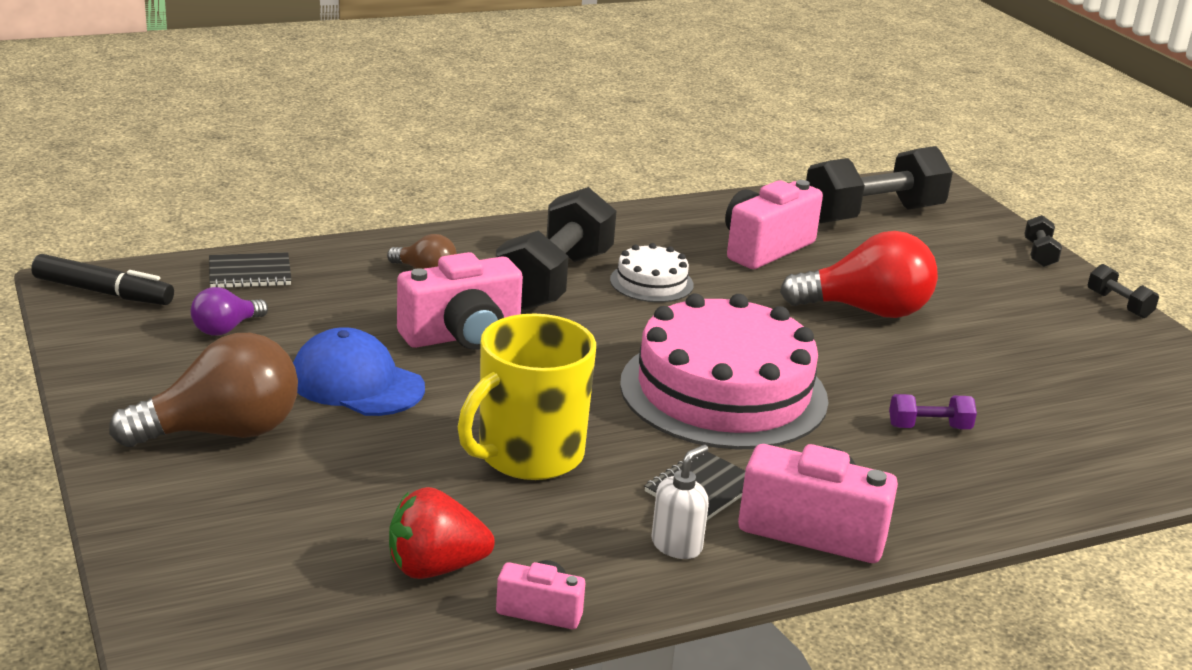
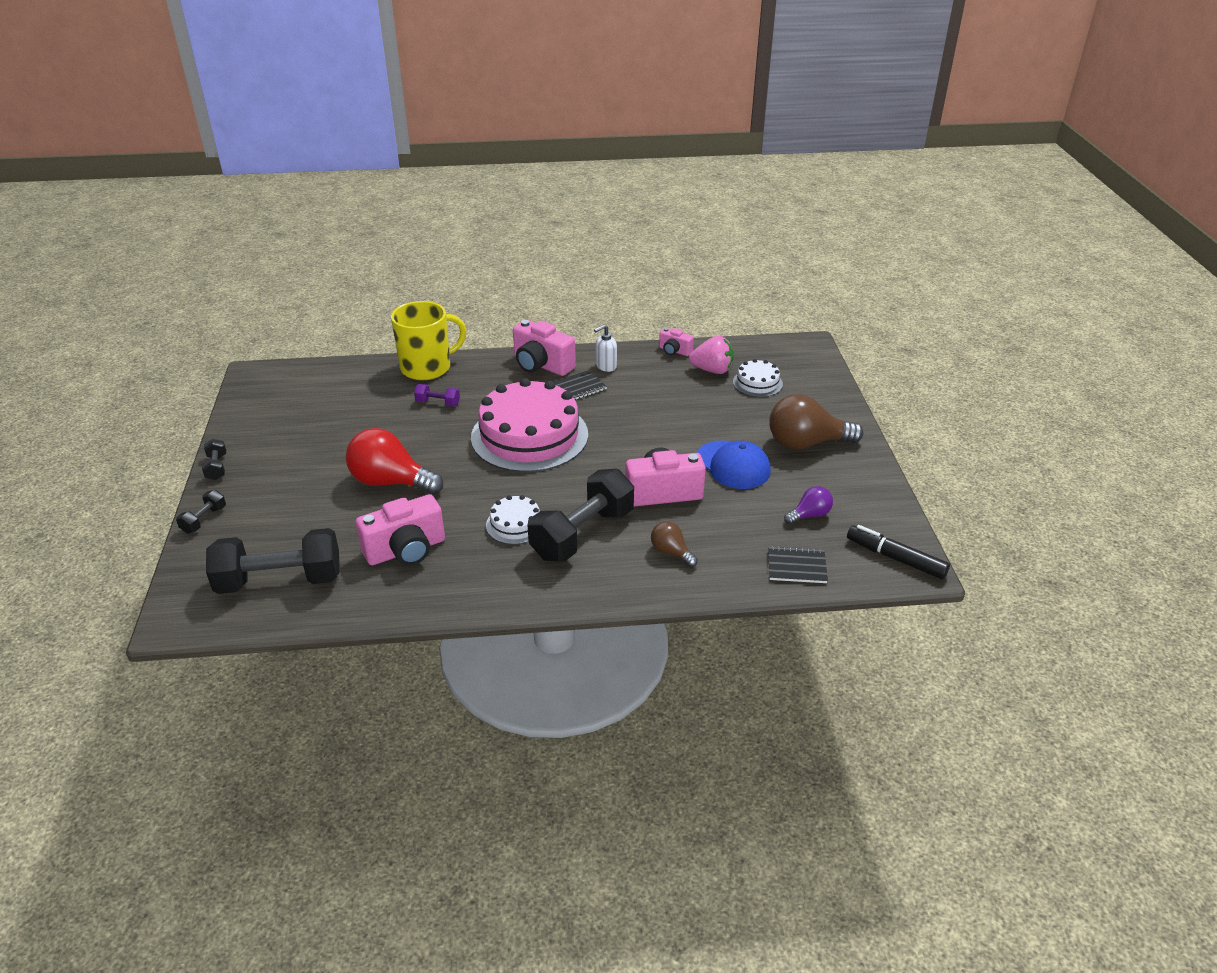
camera: 160 degrees left, 10 degrees up
red strawberry [389,487,495,579] -> pink strawberry [689,336,734,374]
yellow mug [458,313,596,480] -> yellow mug moved to [391,301,467,380]
none -> white cake [733,359,783,397]

